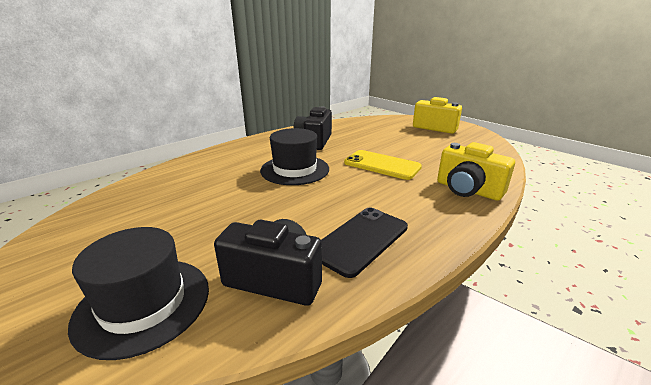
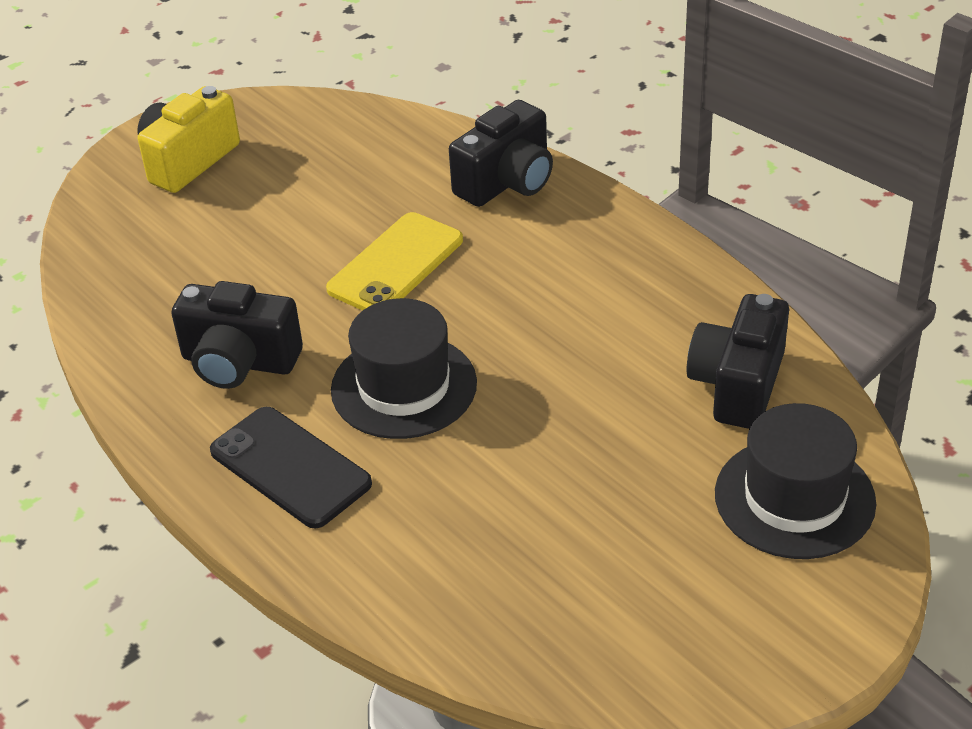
camera: 85 degrees left, 15 degrees up
black phone [321,207,408,278] -> black phone moved to [210,407,372,528]
yellow camera [437,142,515,201] -> black camera [449,100,553,207]

